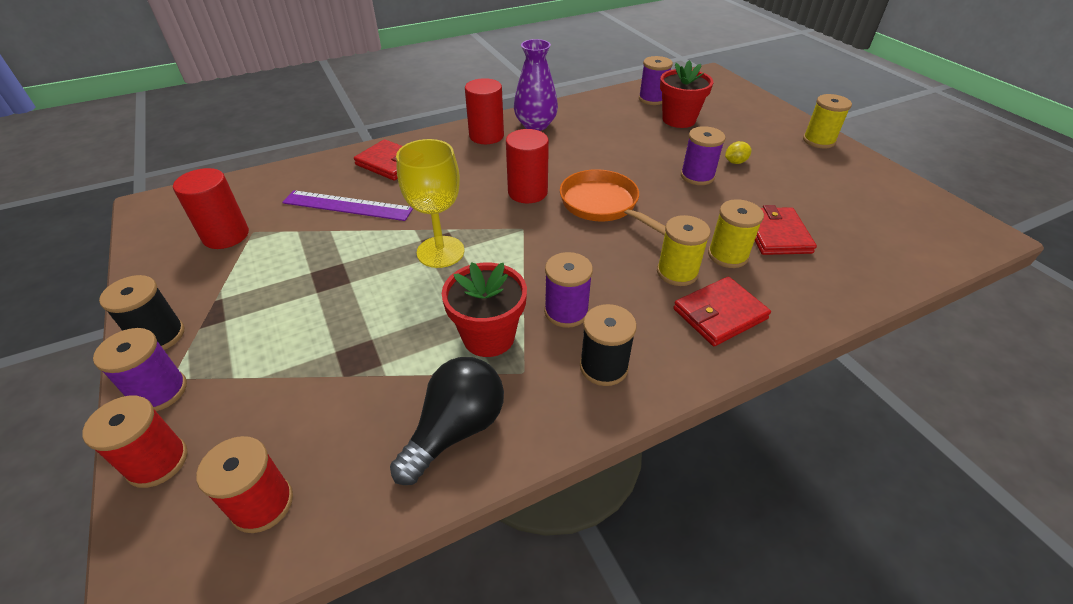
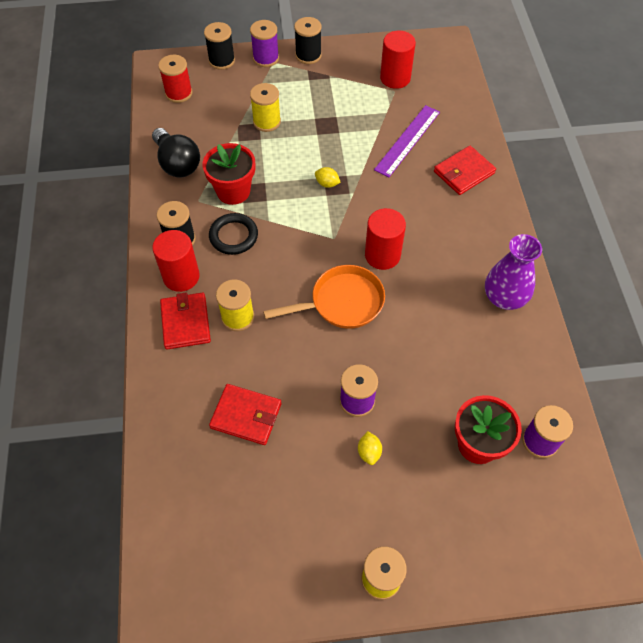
camera: 110 degrees right, 15 degrees up
red spool [82,396,188,488] -> black spool [204,22,235,70]
yellow goblet [396,139,464,268] -> yellow lemon [315,167,341,188]
red cylinder [465,78,504,144] -> red cylinder moved to [152,230,200,292]
purple spool [544,252,593,328] -> black ring [209,213,258,255]
yellow spool [708,199,764,268] -> yellow spool moved to [250,83,281,132]

